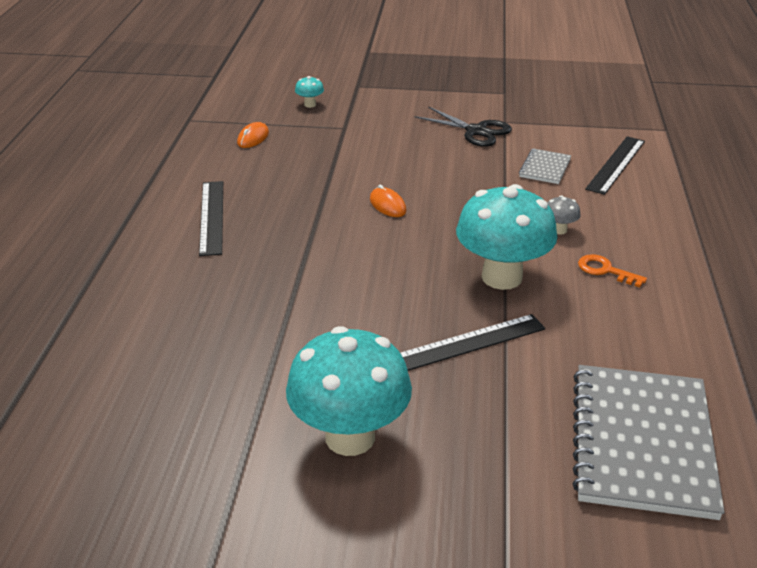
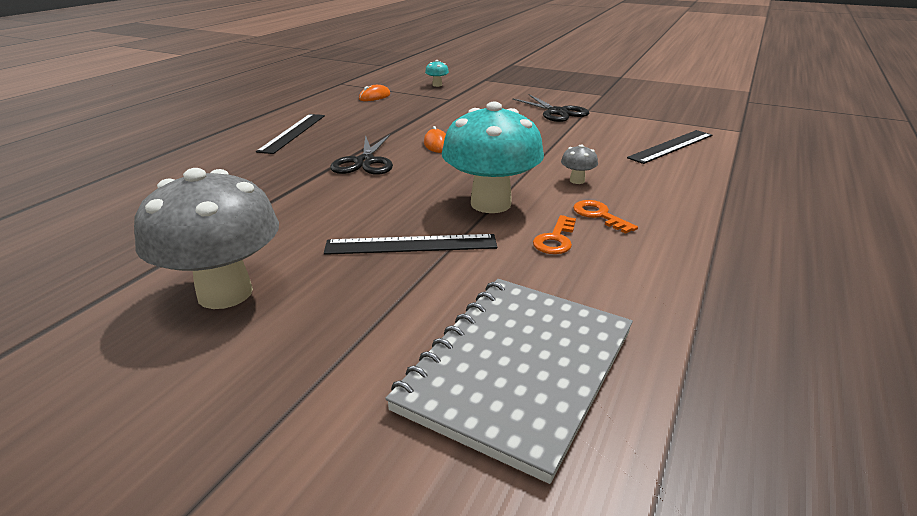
camera: 20 degrees right, 5 degrees down
turquoise mushroom [286,326,412,456] -> grey mushroom [134,168,279,309]
grey notebook [519,148,571,184] -> none
none -> black scissors [330,135,393,175]
none -> orange key [533,215,576,254]

